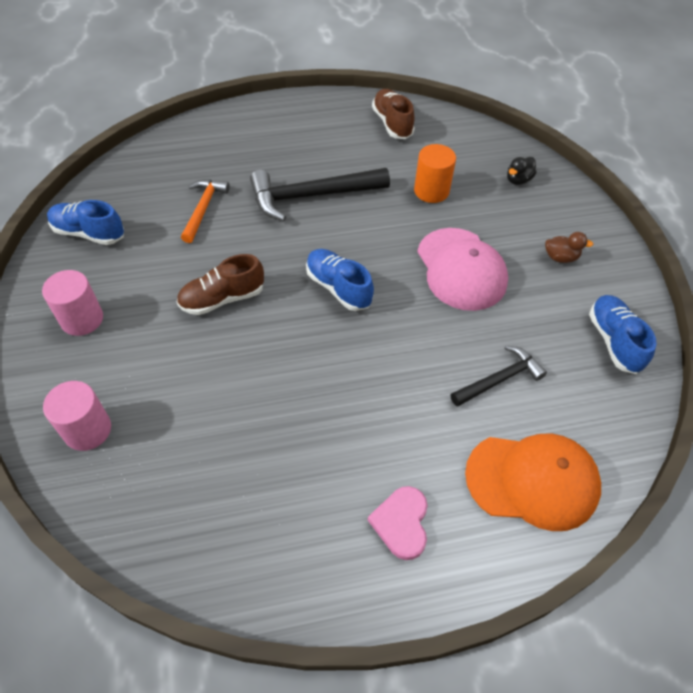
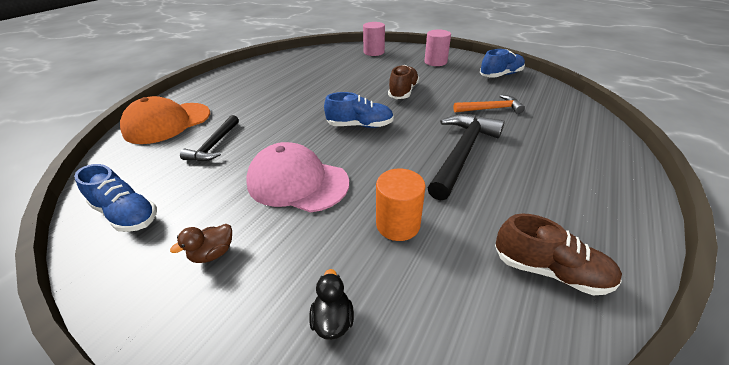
camera: 135 degrees right, 15 degrees down
orange hammer [181,179,230,243] -> orange hammer turned 60 degrees counterclockwise [453,95,525,114]
pink heart [368,486,428,560] -> none

